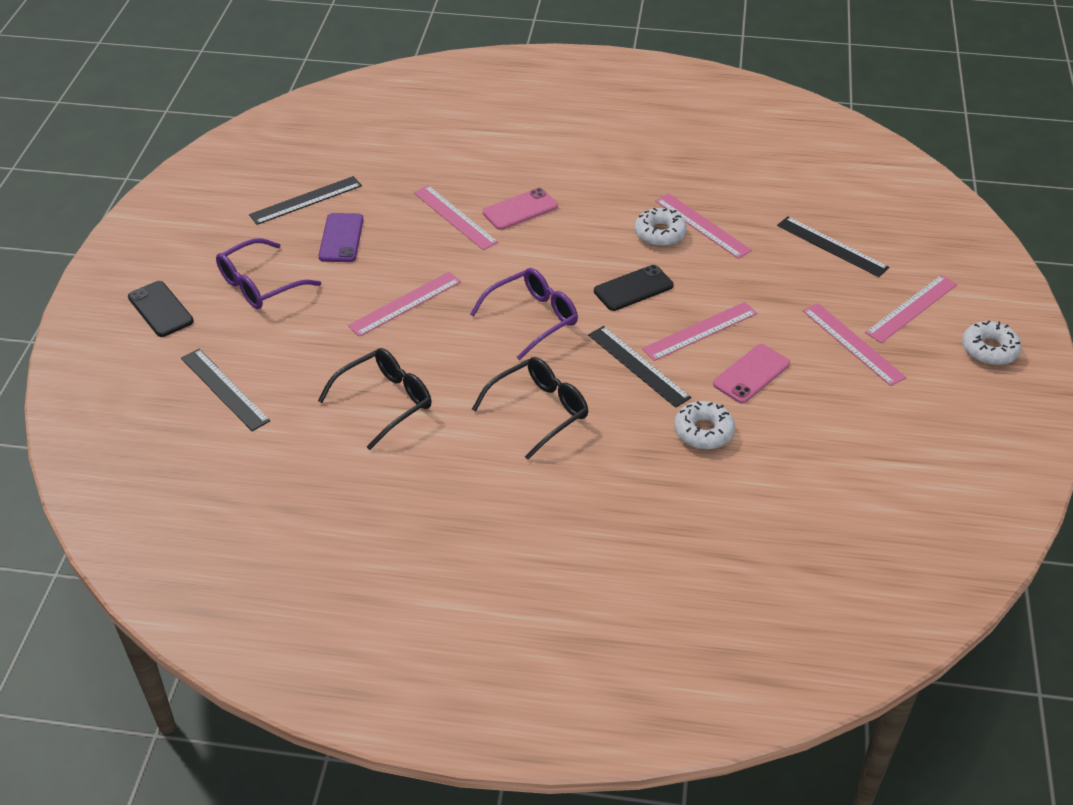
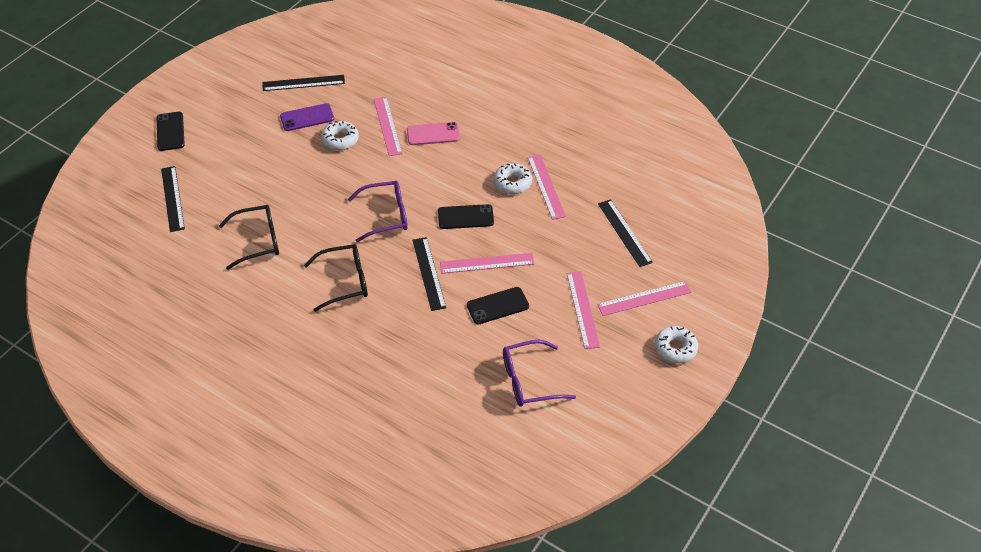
camera: 25 degrees right, 5 degrees up
purple glasses [216,238,321,309] -> purple glasses moved to [503,340,576,407]
purple phone [319,213,364,262] -> purple phone turned 45 degrees clockwise [280,103,334,131]
pink ruler [348,272,461,337] -> none
white donut [674,401,735,450] -> white donut moved to [321,121,359,150]
pink phone [713,344,790,403] -> black phone [467,287,529,324]

